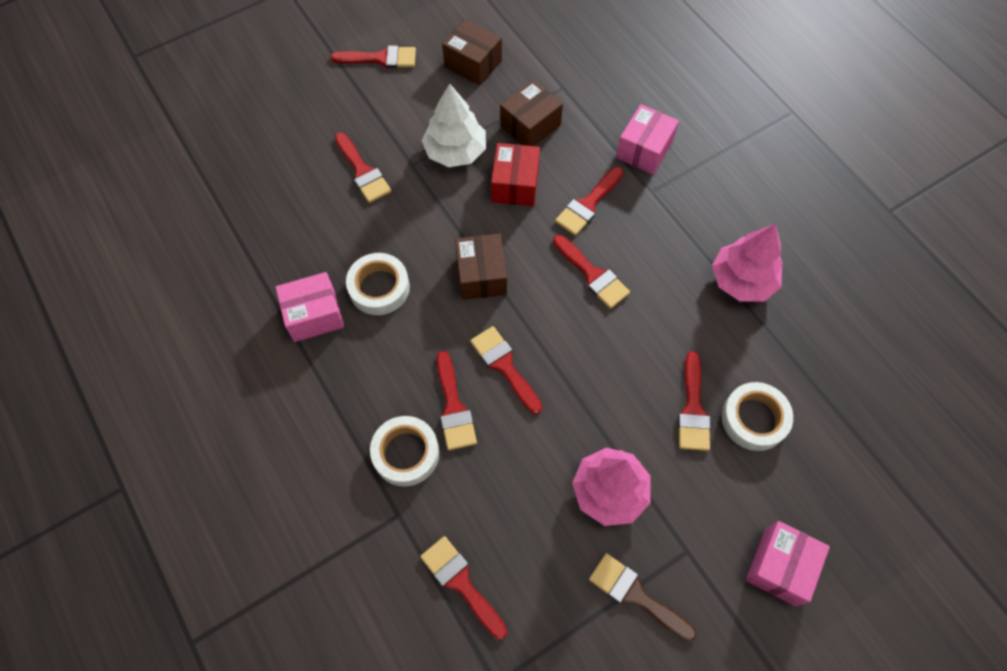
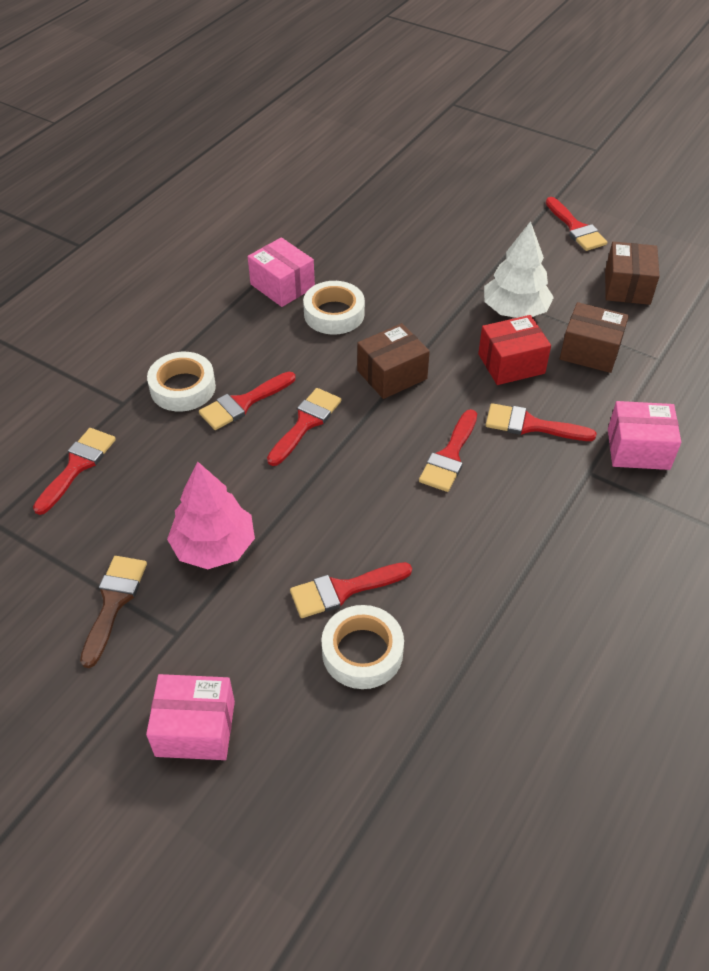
camera: 65 degrees right, 15 degrees down
red brush [335,132,391,203] -> none
pink tree [712,224,783,302] -> none

